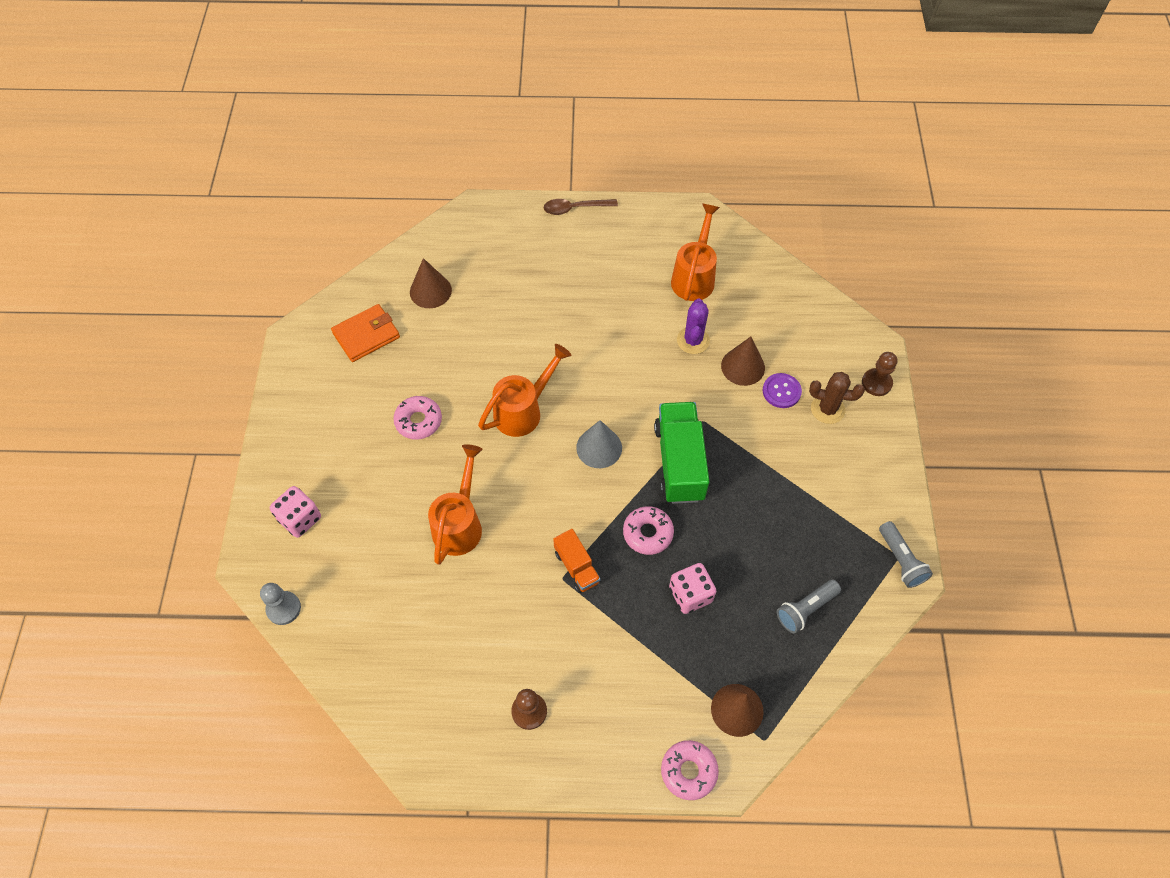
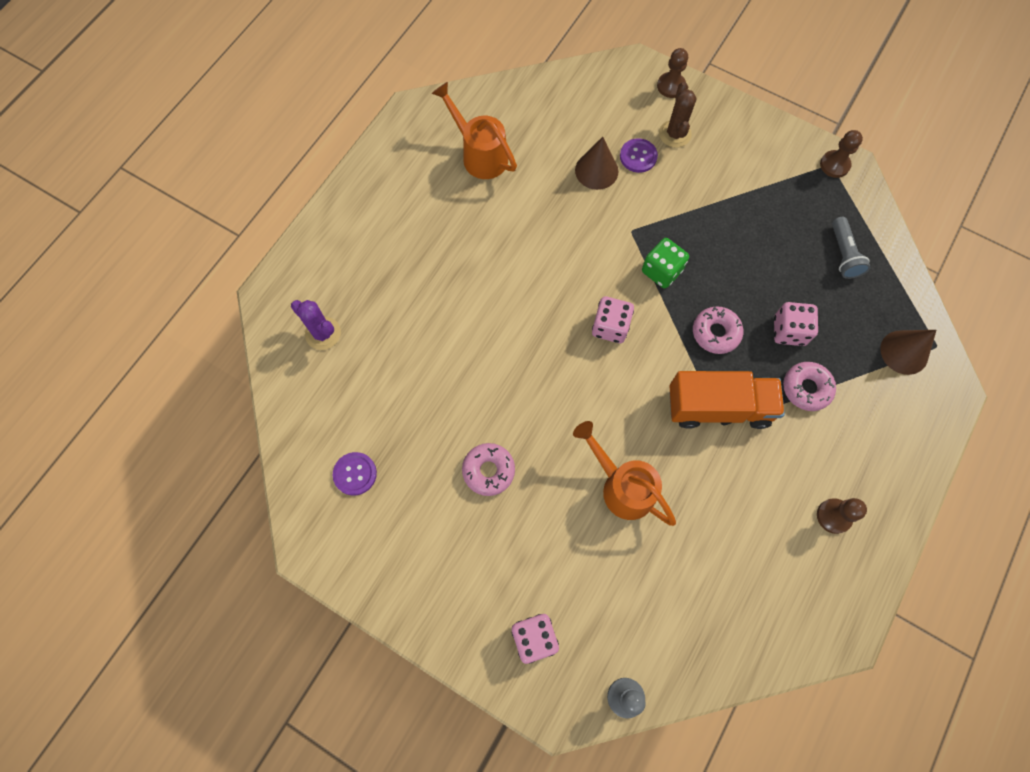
camera: 60 degrees left, 10 degrees up
orange wallet [331,304,400,362] -> purple button [333,452,377,496]
brown cone [410,258,452,308] -> none
orange watering can [478,344,571,437] -> none
brown spoon [544,199,618,215] -> none
orange truck [553,529,600,593] -> orange truck [670,371,785,429], size x1.82
grey cone [576,420,622,468] -> pink dice [592,296,634,343]
green truck [654,402,709,504] -> green dice [642,238,689,288]
pink donut [661,740,719,800] -> pink donut moved to [783,362,836,411]
purple cactus [677,298,710,354] -> purple cactus moved to [291,300,341,350]
brown cactus [809,372,865,424] -> brown cactus turned 45 degrees counterclockwise [659,82,697,148]
grey flashlight [879,521,933,588] -> brown pawn [820,130,863,178]

